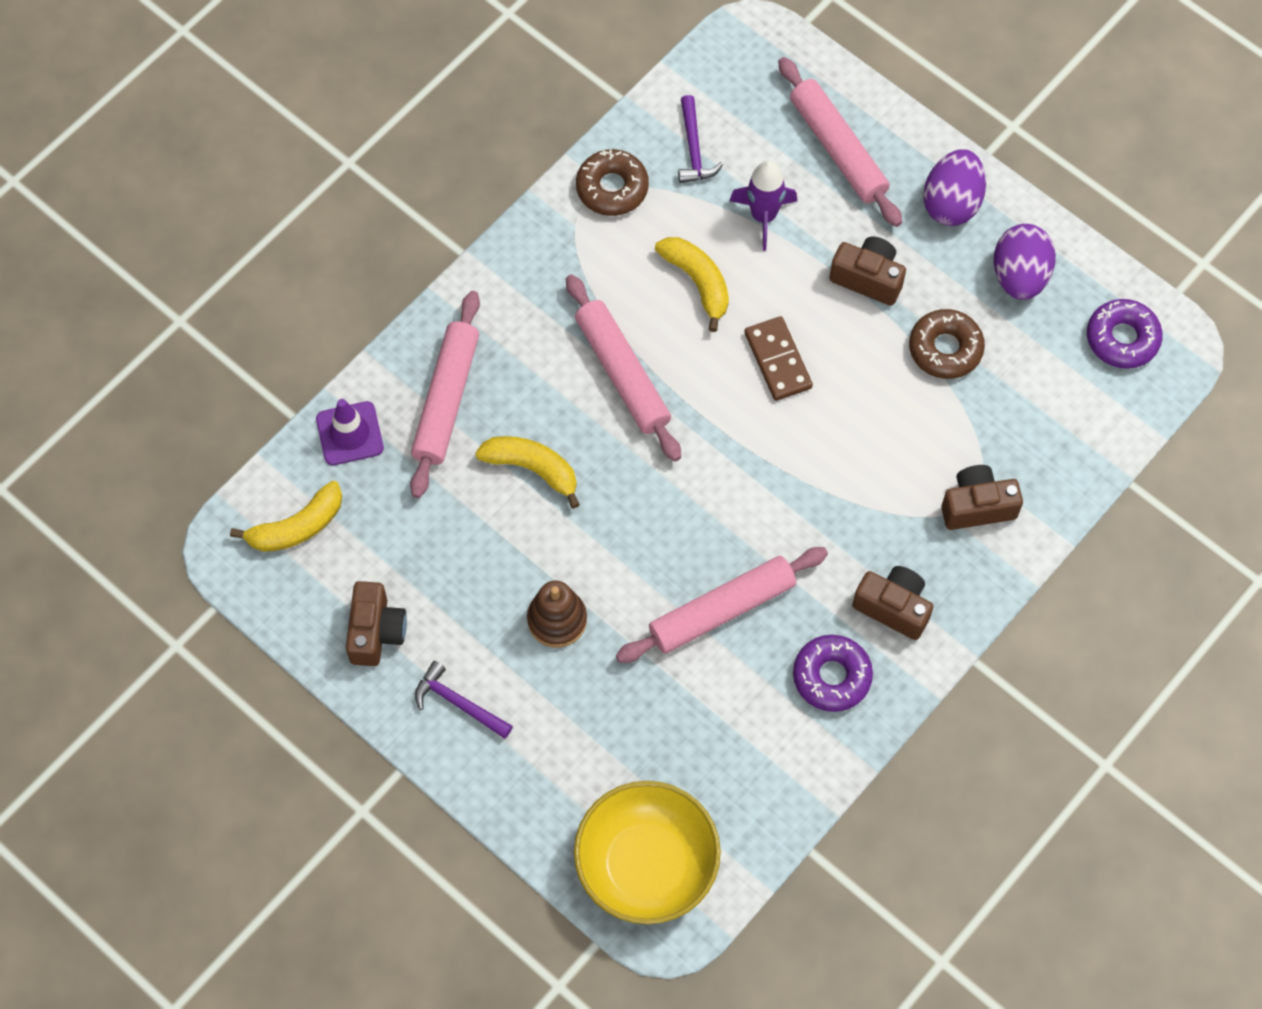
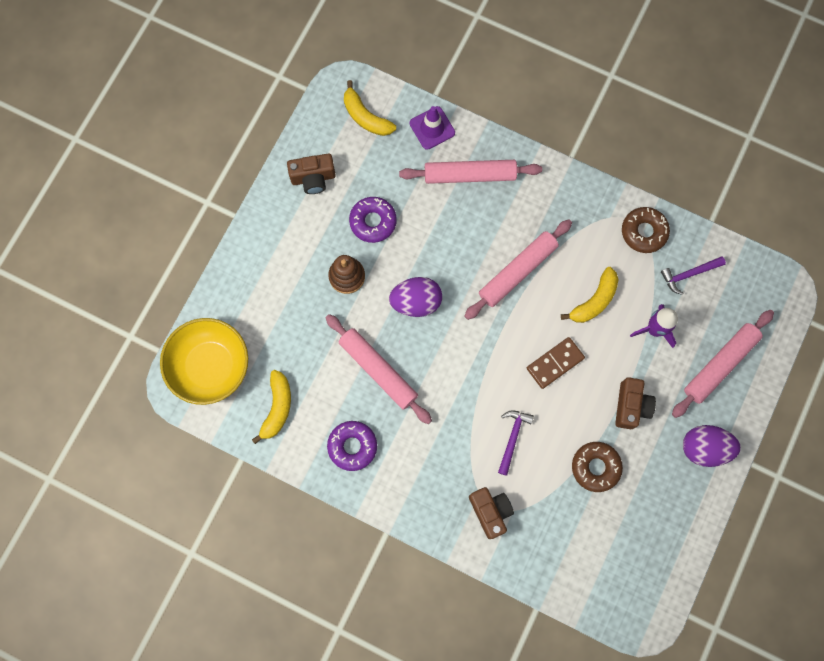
camera: 75 degrees right, 10 degrees up
purple hammer [415,661,513,739] -> purple hammer moved to [498,410,534,476]
yellow banana [475,436,580,509] -> yellow banana moved to [252,370,291,444]
brown camera [852,566,934,640] -> none
purple egg [994,224,1056,300] -> purple egg moved to [389,277,442,317]
purple donut [1087,299,1163,369] -> purple donut moved to [349,197,397,243]

